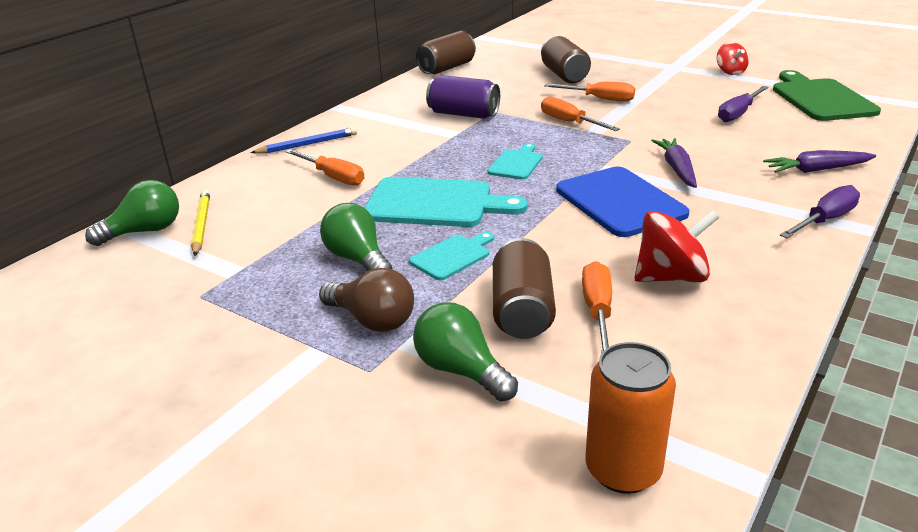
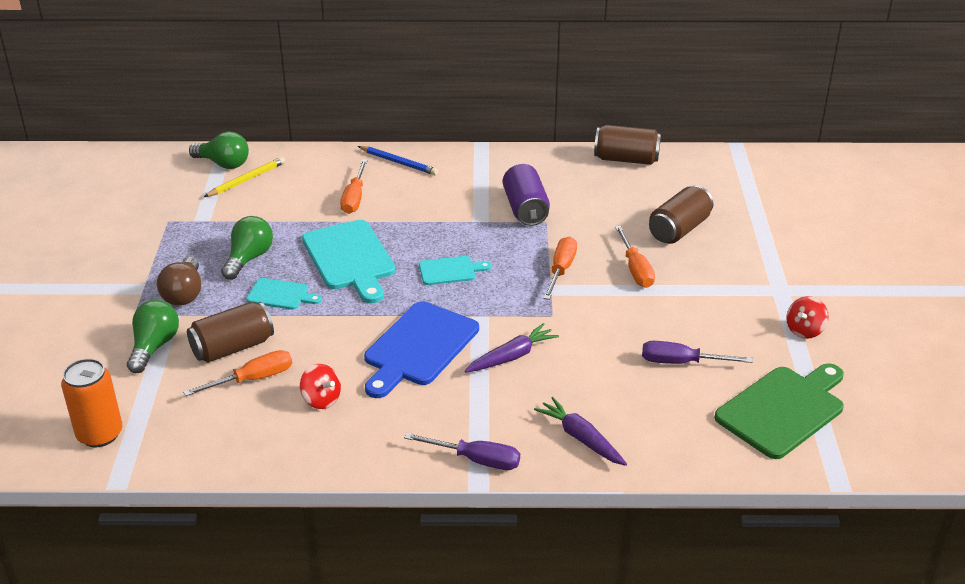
camera: 55 degrees right, 5 degrees up
red spinning top [634,210,719,282] -> red spinning top [300,364,341,409], size x0.64

